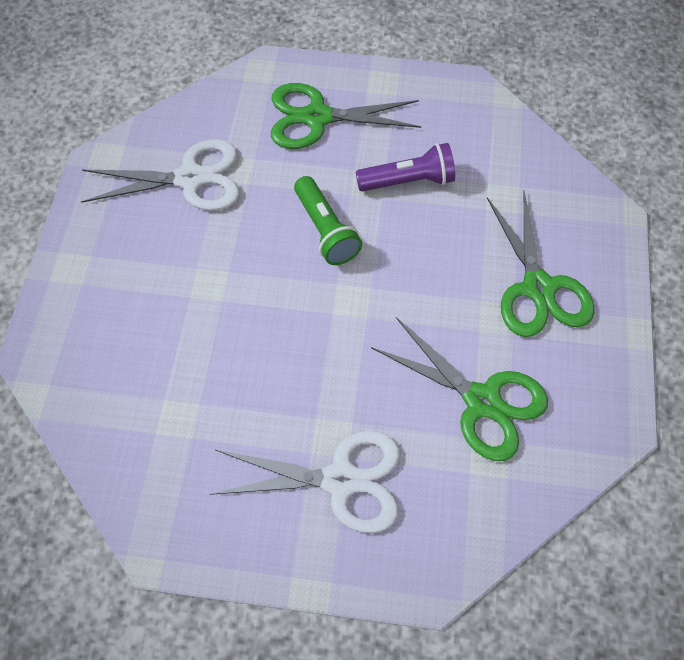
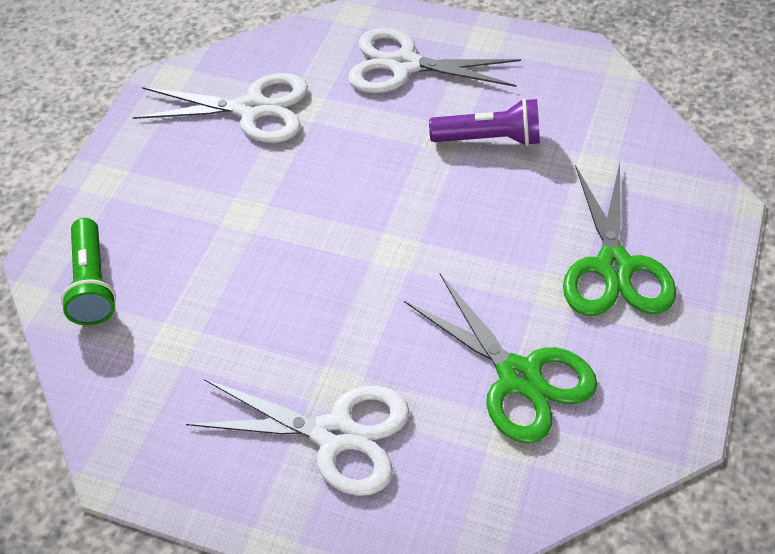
camera: 15 degrees right, 10 degrees down
green scissors [271,83,421,149] -> white scissors [348,28,521,93]
green flashlight [294,176,362,265] -> green flashlight moved to [61,218,116,326]

